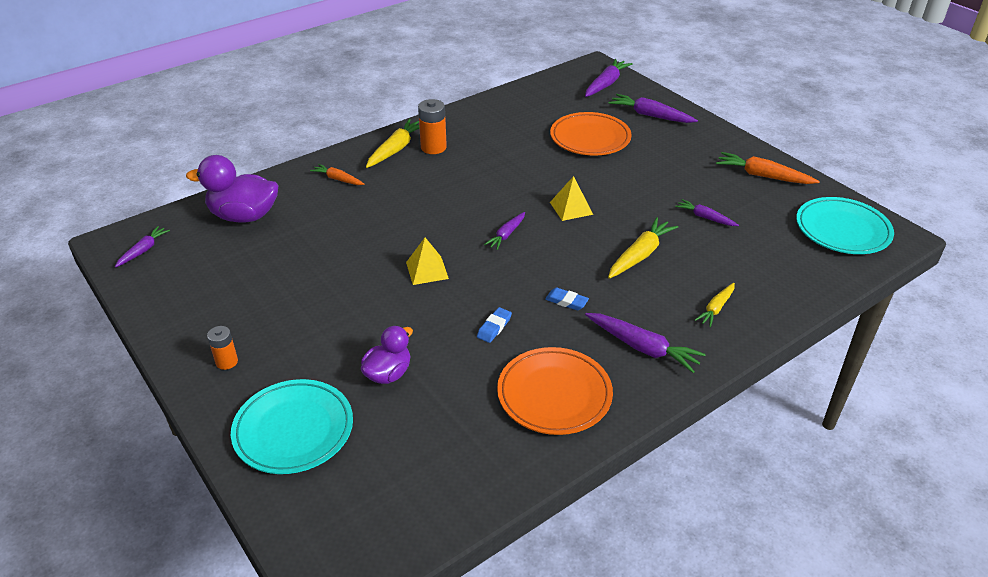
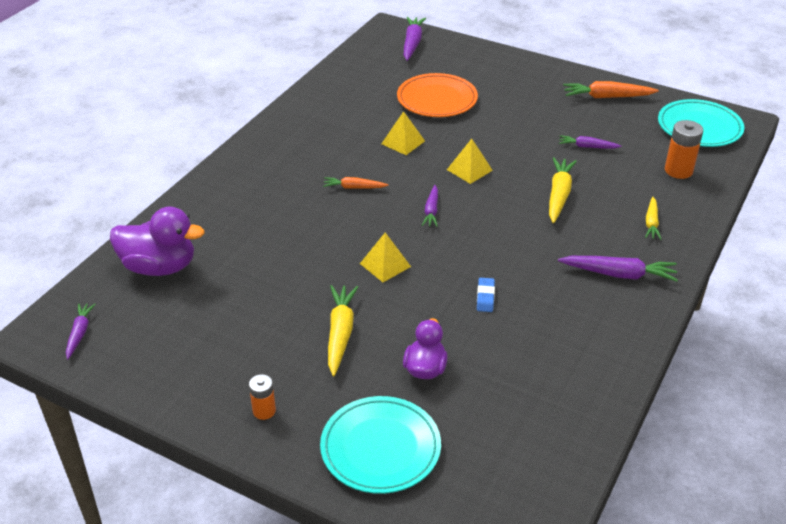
camera: 25 degrees left, 0 degrees up
purple duck [186,155,279,222] -> purple duck turned 150 degrees counterclockwise [110,207,205,276]
orange carrot [310,164,365,185] -> orange carrot moved to [323,177,388,189]
yellow carrot [366,119,420,168] -> yellow carrot moved to [328,285,358,376]
orange battery [418,99,447,154] -> orange battery moved to [665,120,703,179]
orange plate [497,347,613,435] -> none
blue eraser [545,287,589,310] -> none
purple carrot [609,94,698,123] -> none
none -> yellow pyramid [381,111,425,155]

